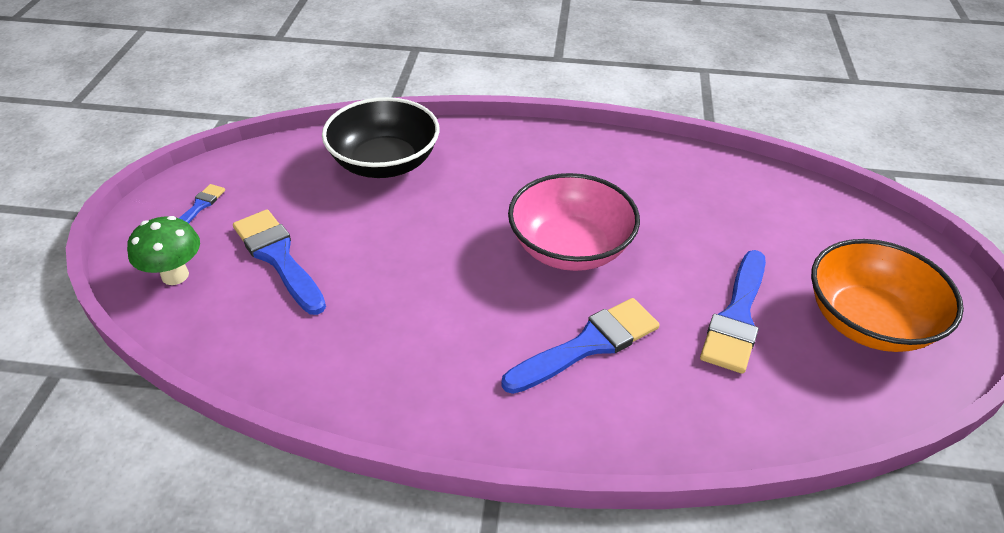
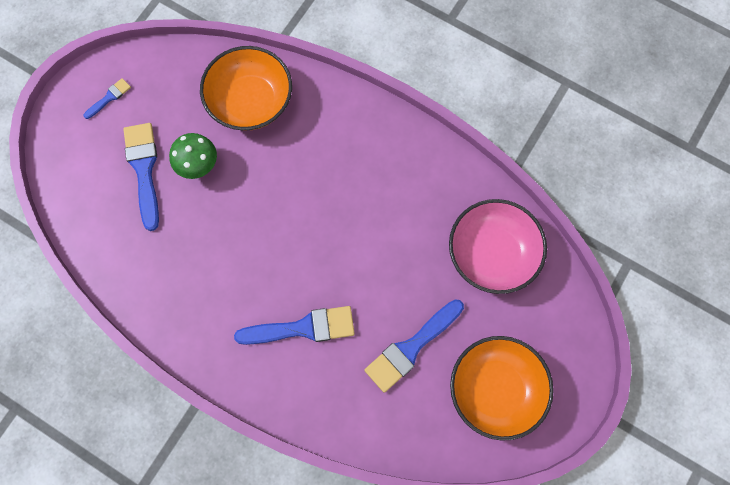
camera: 25 degrees right, 30 degrees up
green mushroom [127,216,200,285] -> green mushroom moved to [169,133,217,179]
black bowl [322,97,440,178] -> orange bowl [200,46,292,131]
pink bowl [508,173,640,271] -> pink bowl moved to [449,199,547,294]

